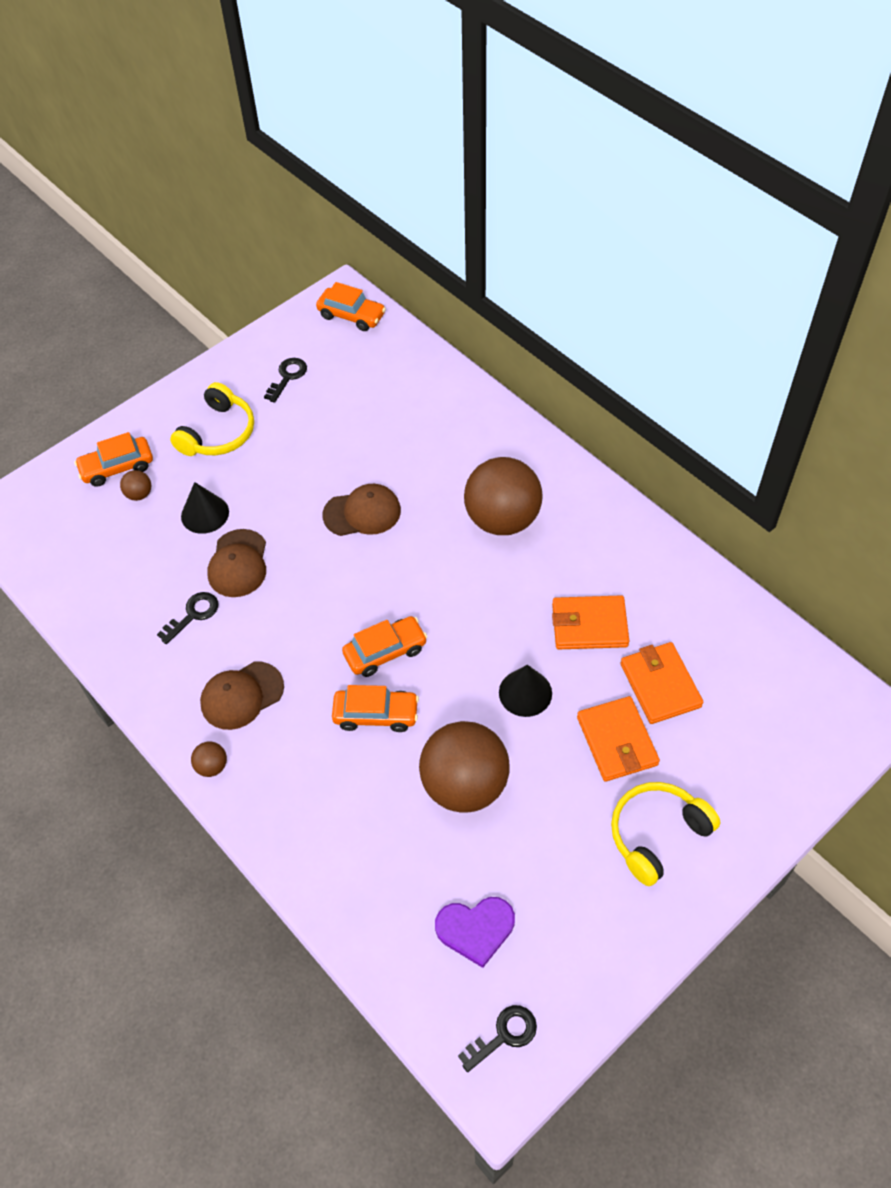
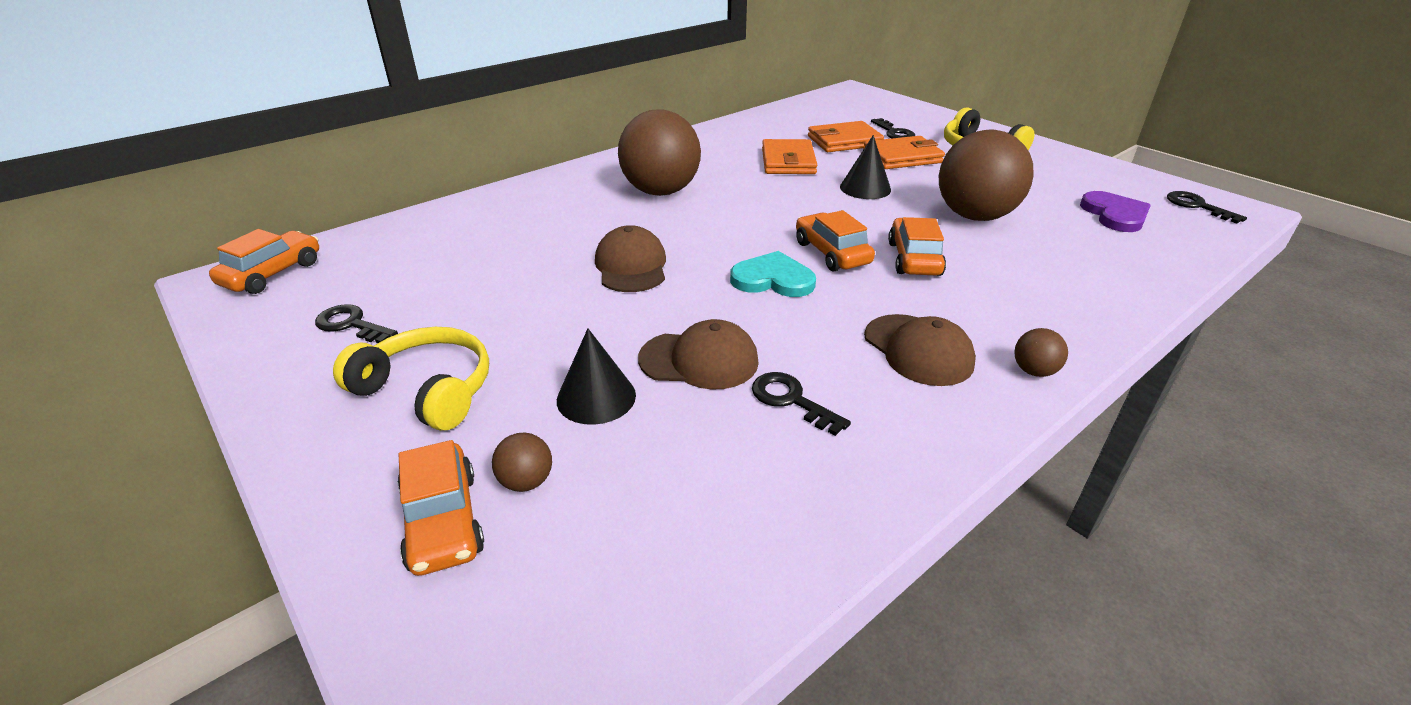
camera: 90 degrees left, 20 degrees down
none -> turquoise heart [730,251,816,297]
none -> black key [871,118,915,139]

